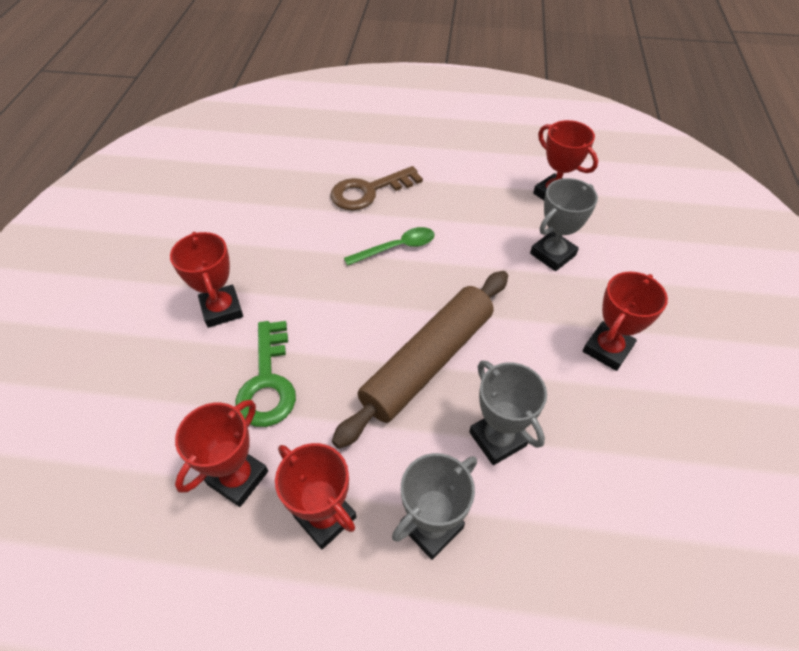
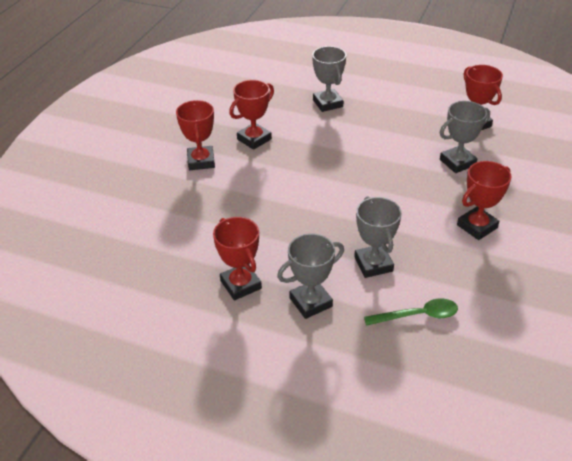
camera: 15 degrees right, 10 degrees down
red trophy [175,400,268,507] -> red trophy moved to [229,80,274,150]
green key [235,321,296,427] -> none
brown key [331,166,423,210] -> grey trophy [312,46,346,112]
brown rolling pin [332,271,508,449] -> none
green spoon [344,227,435,266] -> green spoon moved to [364,298,458,326]

